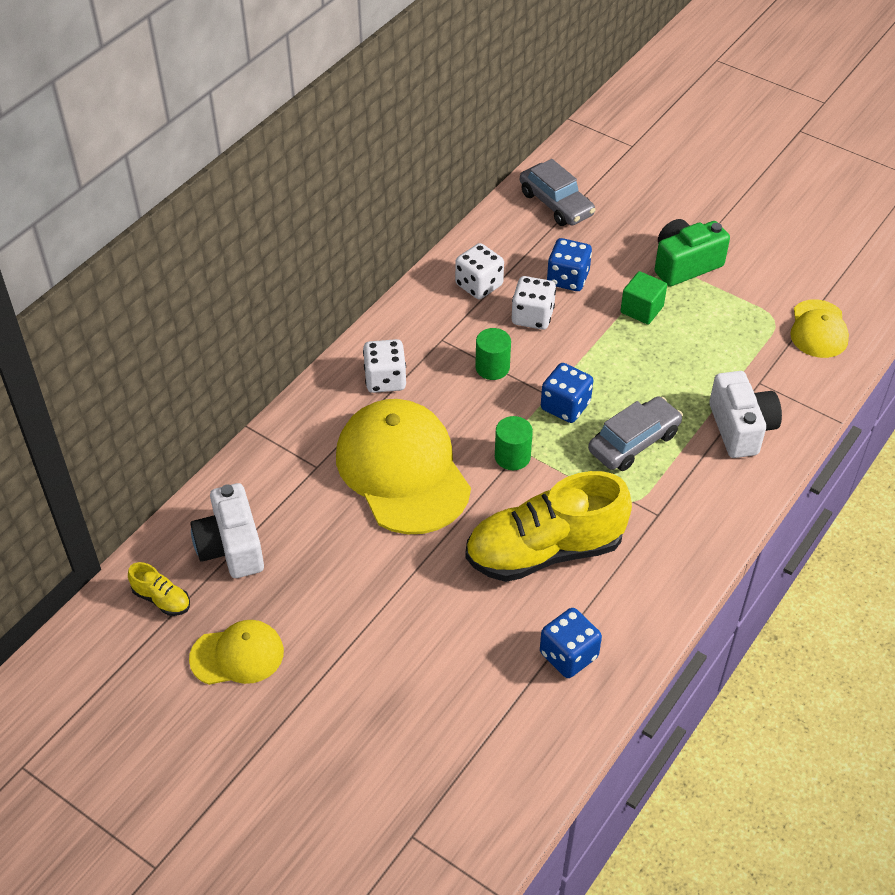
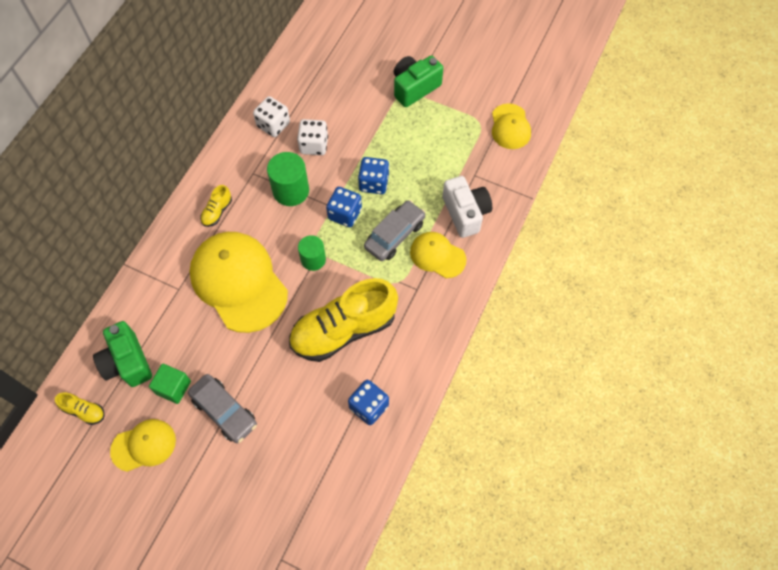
camera: 10 degrees left, 15 degrees up
white camera [190,483,264,578] -> green camera [93,321,152,387]
white dice [363,339,406,393] -> yellow shoe [200,185,232,227]
green cylinder [475,328,511,380] -> green cylinder [267,152,309,206], size x1.52
grey car [520,159,596,226] -> grey car moved to [188,374,257,443]
blue dice [547,238,592,291] -> blue dice moved to [358,157,389,194]
green cube [620,271,667,325] -> green cube moved to [149,364,191,404]
none -> yellow cap [410,232,466,278]

